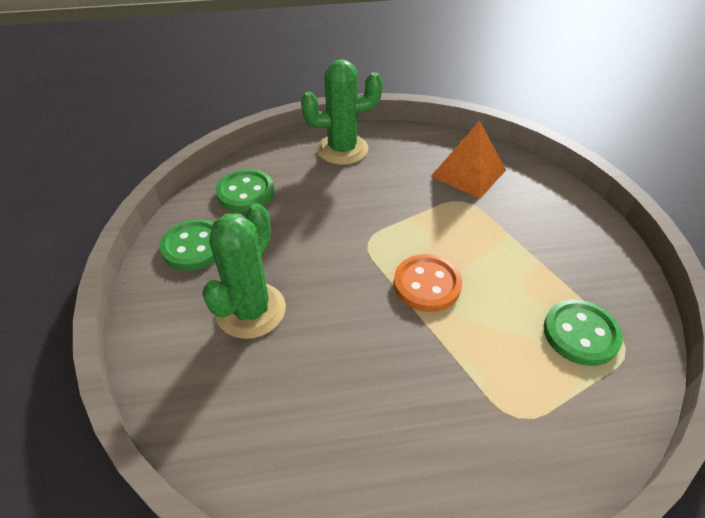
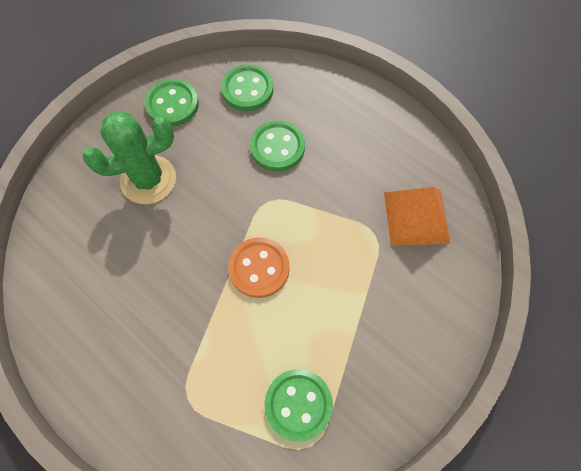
camera: 50 degrees right, 20 degrees up
green cactus [301,59,383,165] -> none
none -> green button [250,121,305,171]

